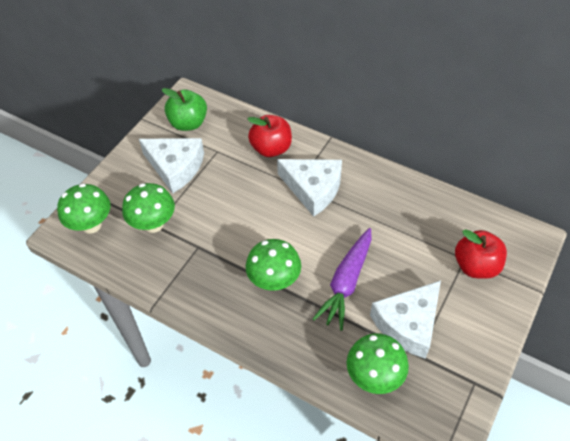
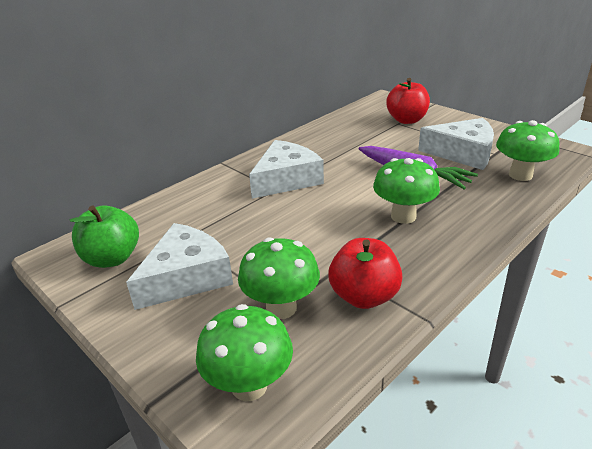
camera: 75 degrees left, 20 degrees down
red apple [247,115,292,157] -> red apple moved to [328,238,403,309]
white cheese [370,280,441,359] -> white cheese turned 45 degrees counterclockwise [418,118,494,170]

